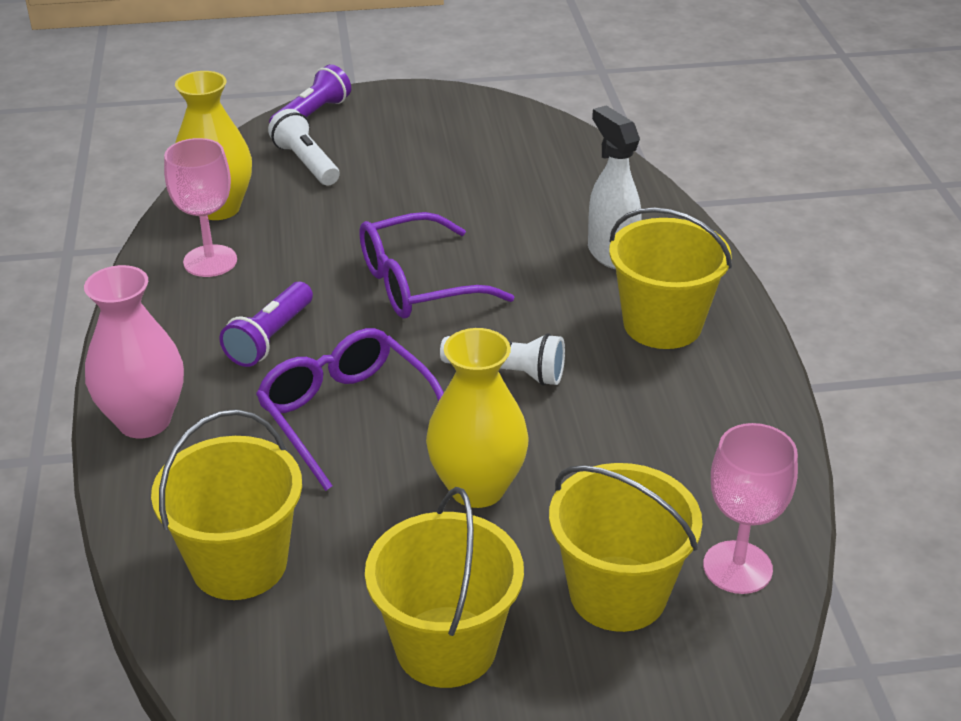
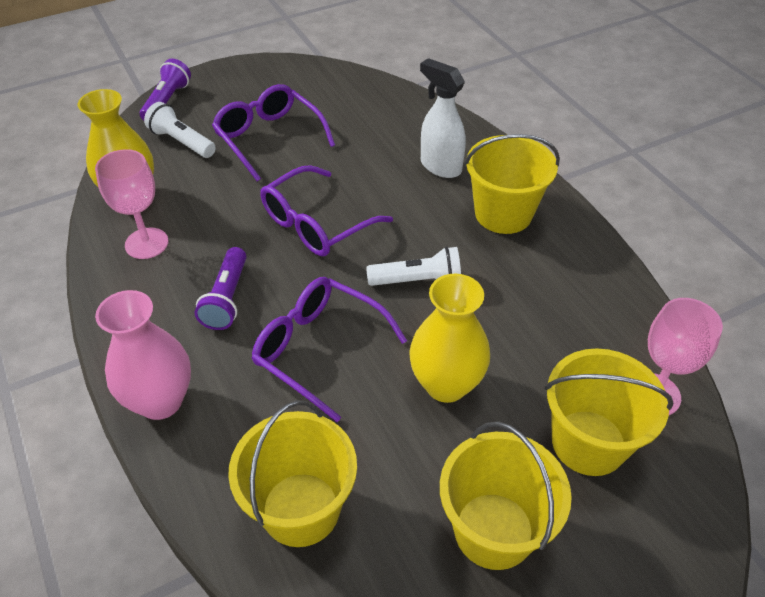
camera: 20 degrees left, 10 degrees up
none -> purple glasses [212,84,335,181]

